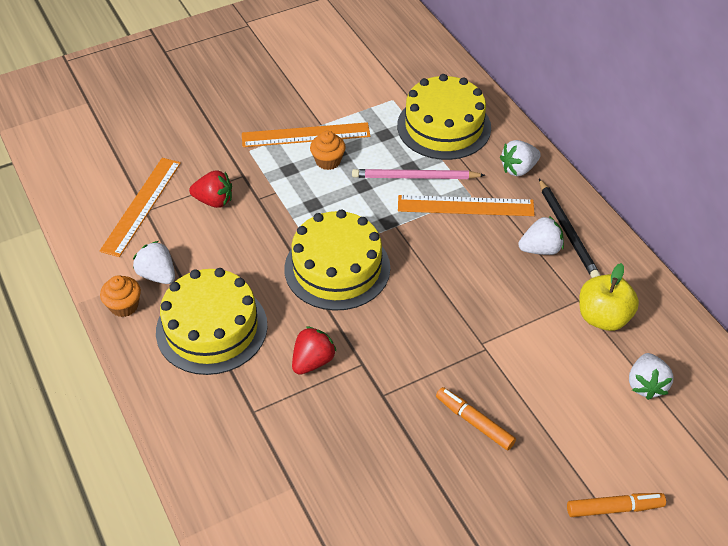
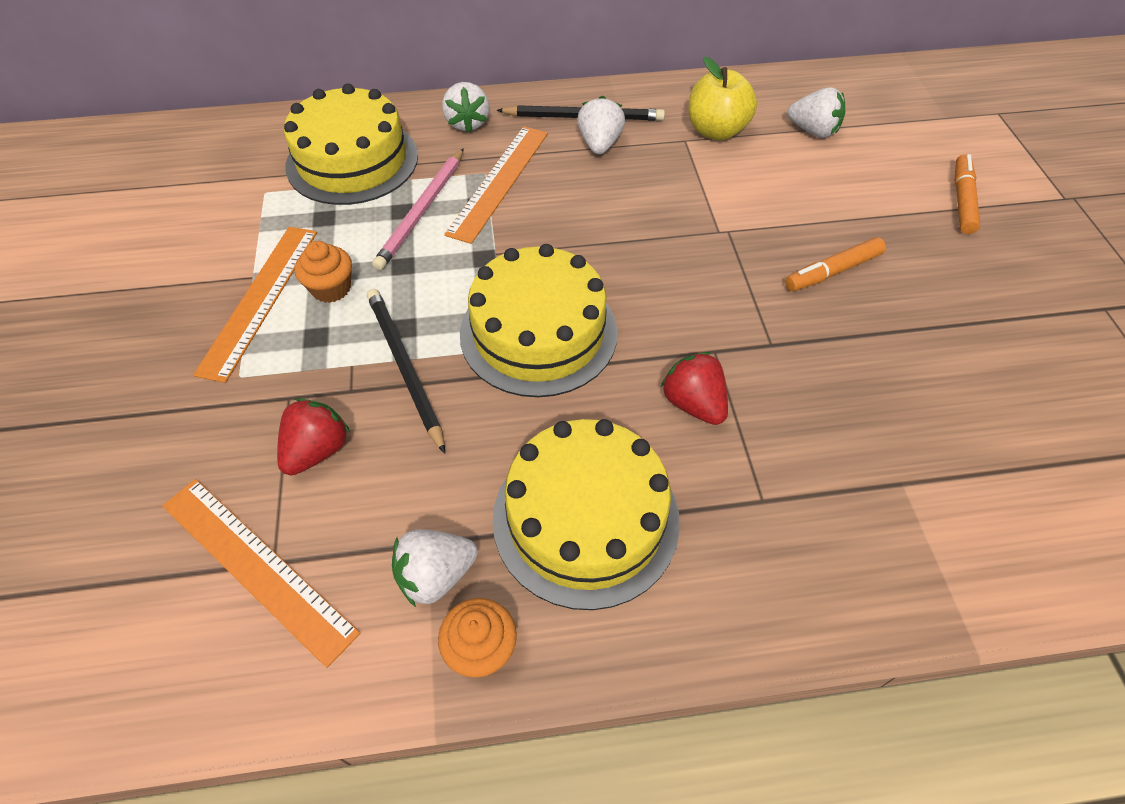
camera: 70 degrees left, 5 degrees up
none -> black pencil [367,289,445,454]

